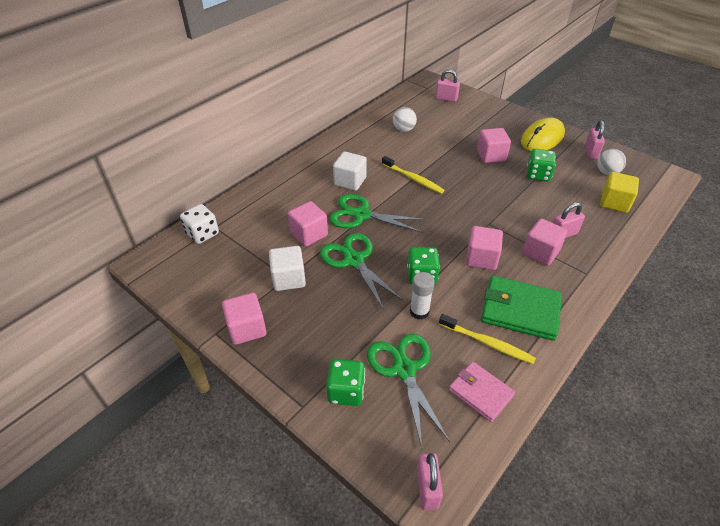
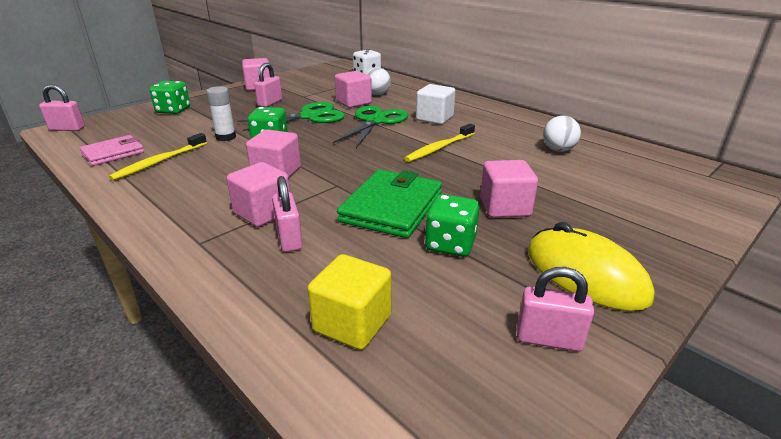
camera: 95 degrees right, 15 degrees down
white cube [269,246,306,291] -> none
green scissors [367,333,450,447] -> none
pink padlock [435,70,460,102] -> pink padlock moved to [254,63,282,107]
green wallet [481,276,562,341] -> green wallet moved to [337,169,442,238]
white ball [597,149,626,175] -> white ball moved to [366,67,391,95]

